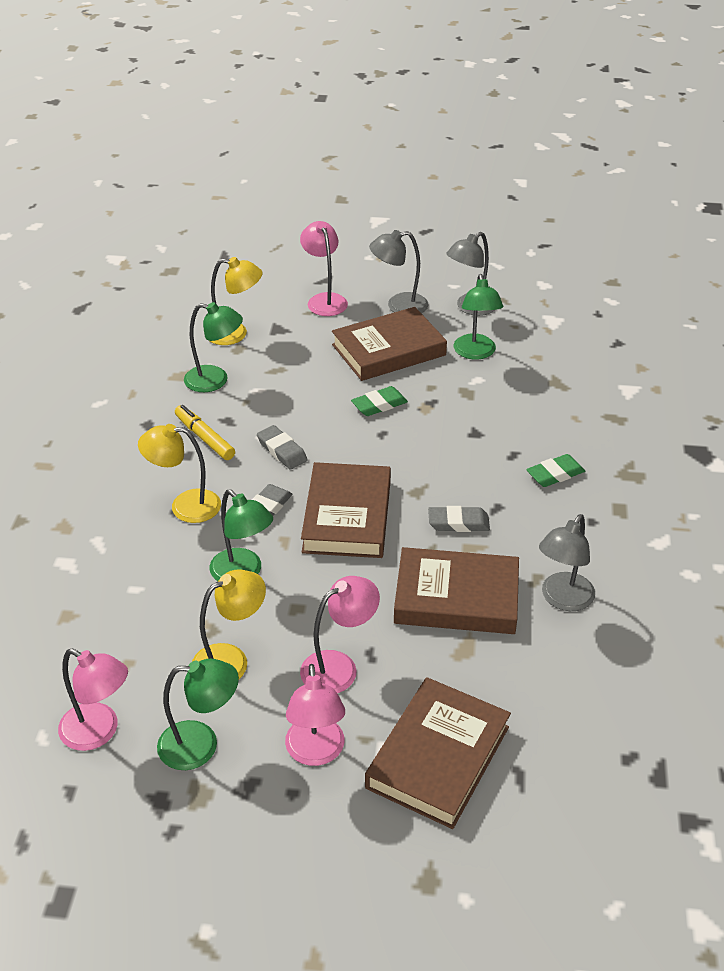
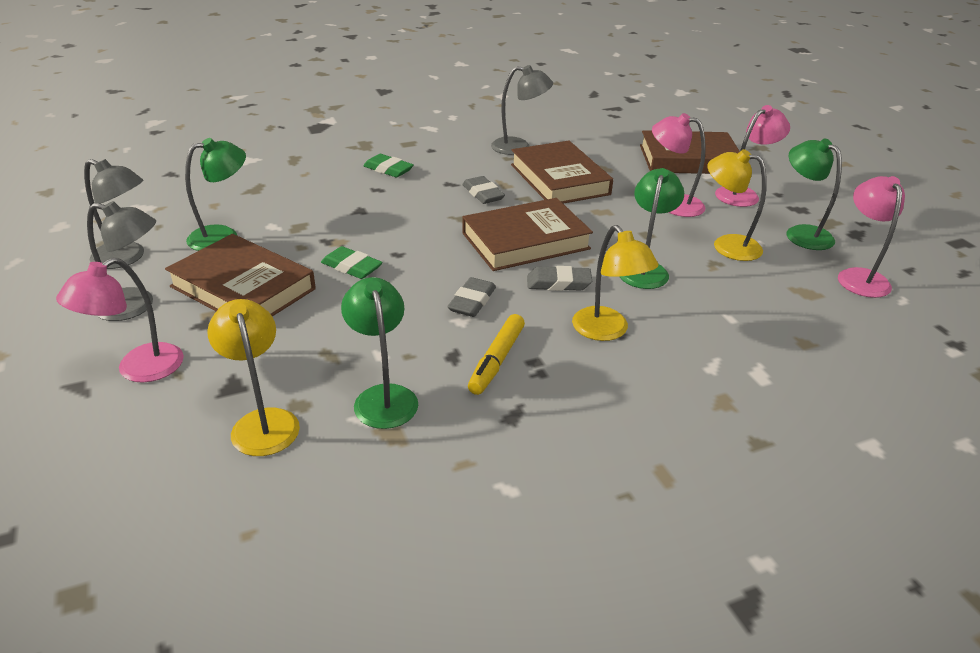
camera: 120 degrees left, 5 degrees down
grey lamp [369,230,428,313] -> grey lamp turned 45 degrees counterclockwise [87,201,156,321]

